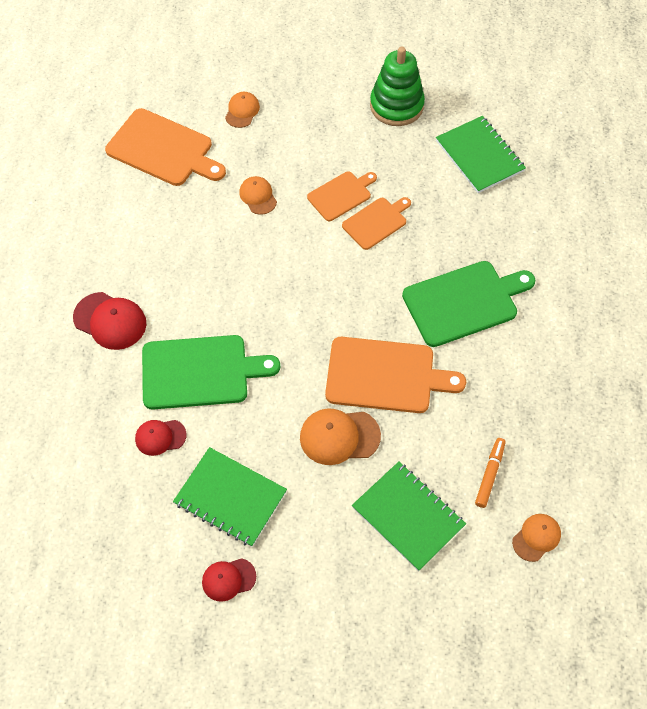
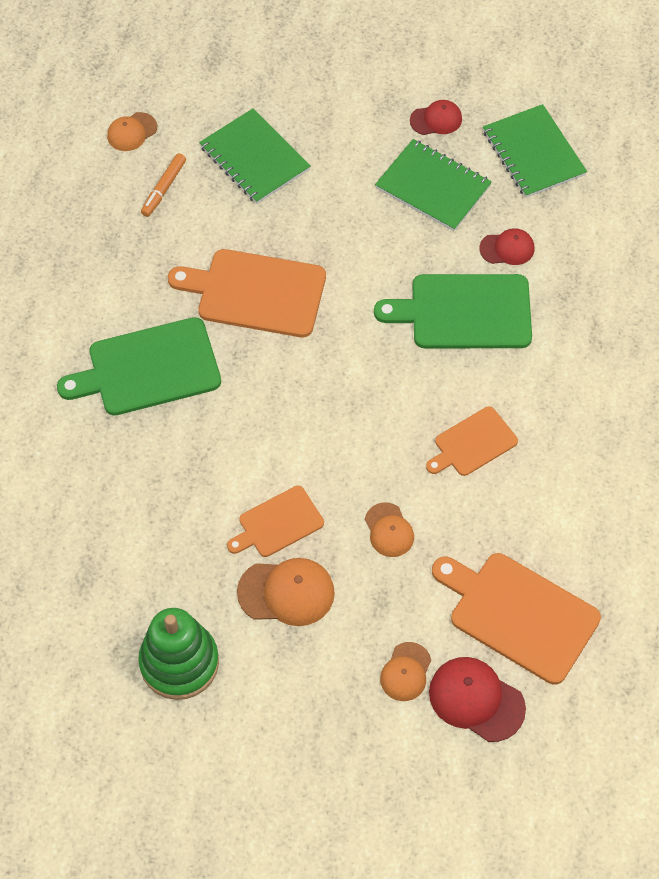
camera: 175 degrees left, 0 degrees up
red cap [73,292,146,350] -> red cap moved to [429,657,526,742]
orange cap [300,408,381,465] -> orange cap moved to [237,558,335,626]
orange cutting board [342,197,411,250] -> orange cutting board moved to [426,407,518,476]
green notebook [436,116,526,193] -> green notebook moved to [483,104,587,198]

